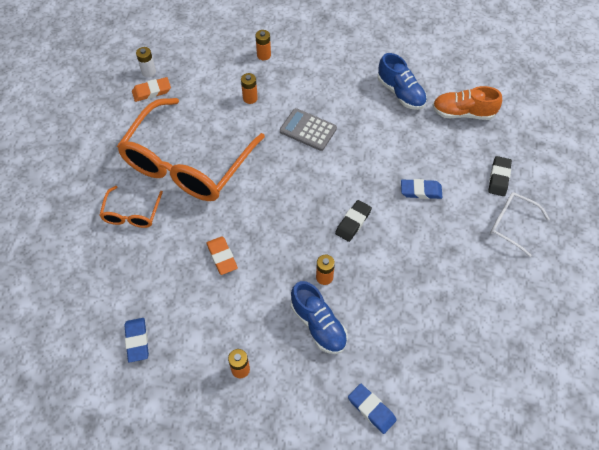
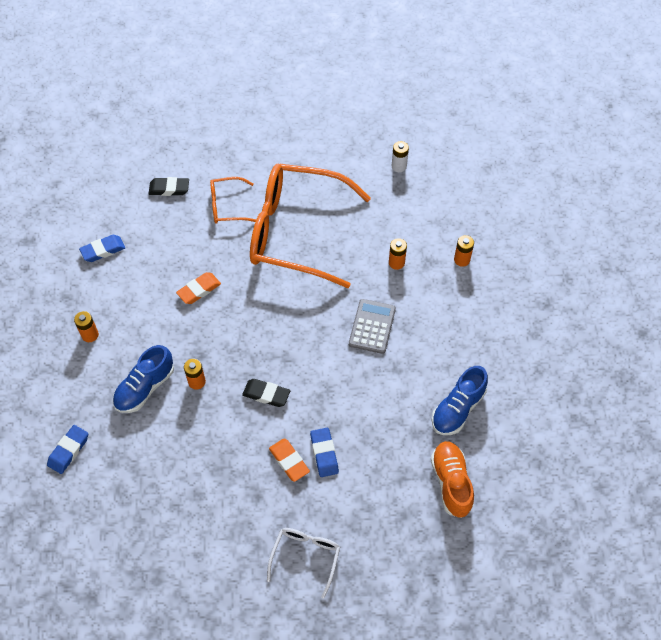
camera: 75 degrees right, 0 degrees up
orange eraser [132,77,171,102] -> orange eraser moved to [269,438,310,482]
black eraser [488,156,512,196] -> black eraser moved to [148,177,189,196]

